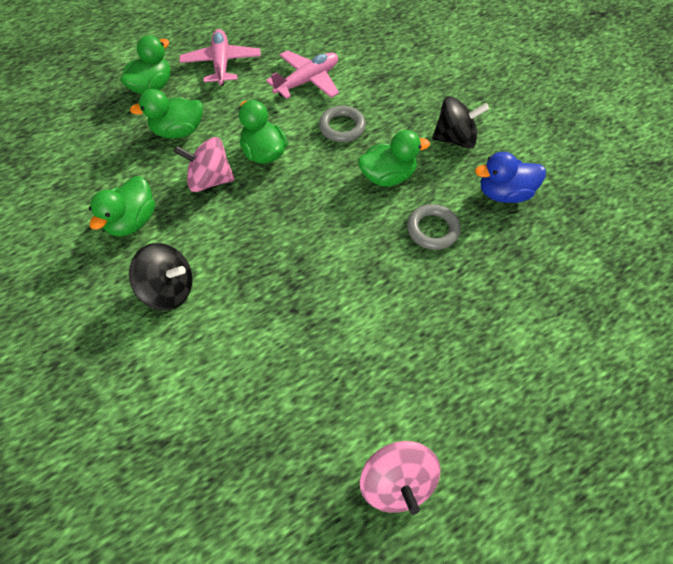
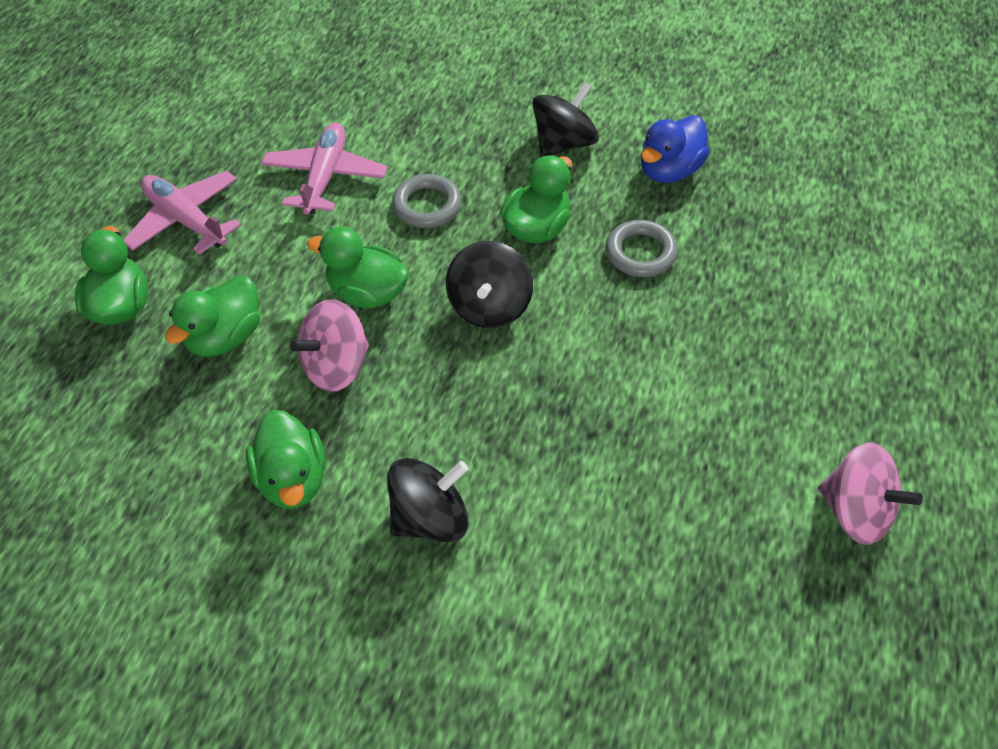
camera: 40 degrees left, 5 degrees down
none -> black spinning top [446,241,533,328]

